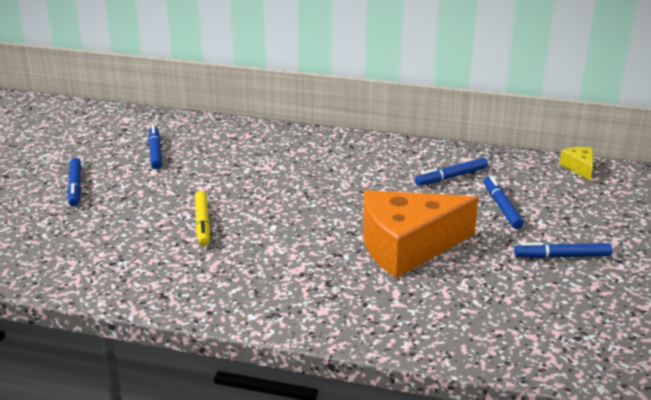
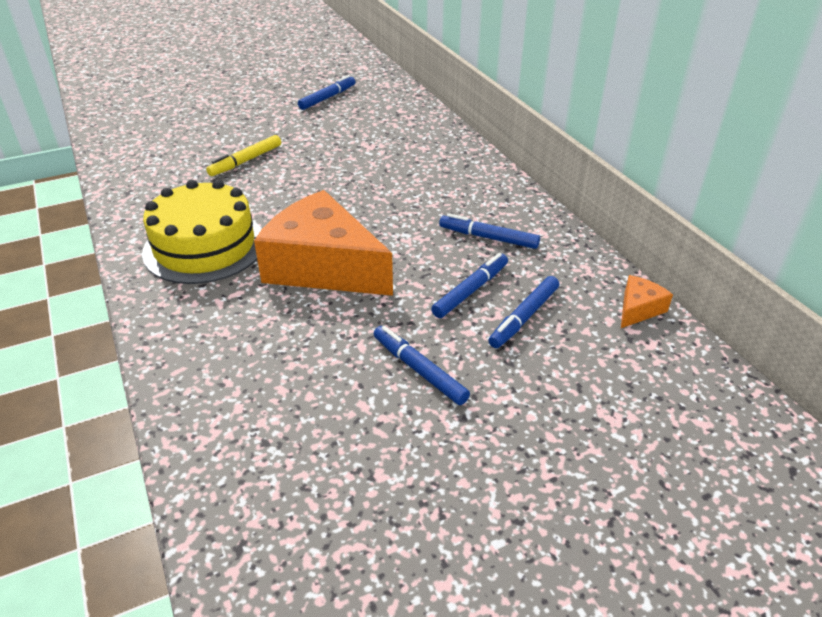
camera: 50 degrees right, 10 degrees up
blue marker [67,158,81,206] -> blue marker moved to [488,276,559,348]
yellow cheese [559,147,593,180] -> orange cheese [621,275,673,328]
none -> yellow cake [142,180,262,284]

